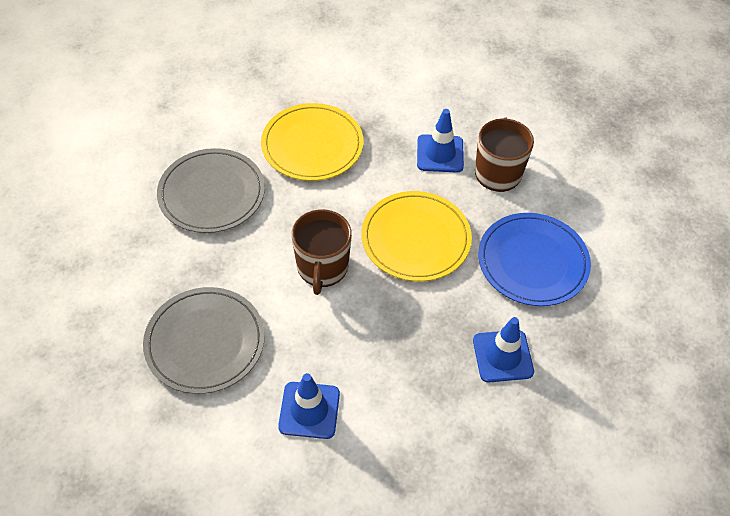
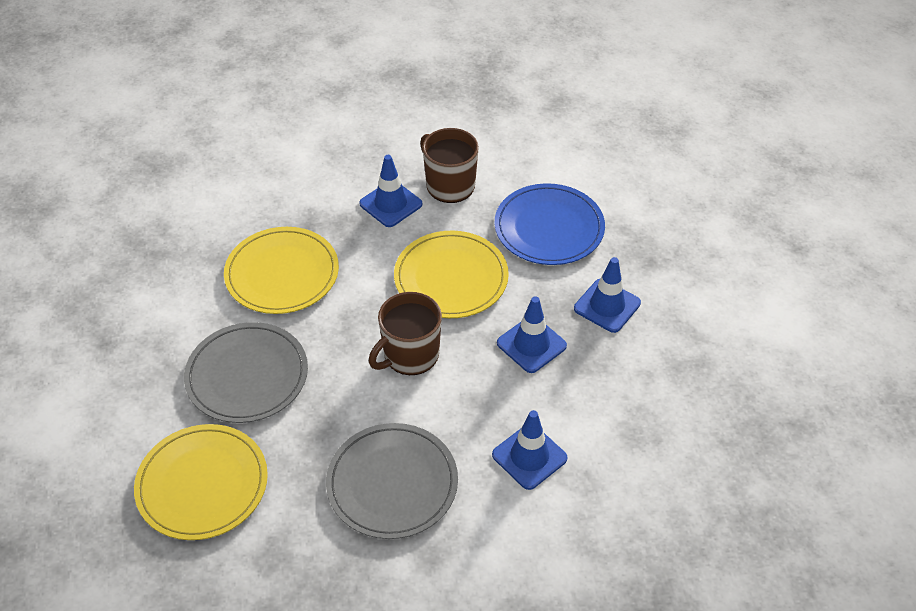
camera: 45 degrees left, 5 degrees down
brown mug [291,209,352,295] -> brown mug turned 90 degrees clockwise [369,292,442,375]
none -> yellow plate [134,424,268,540]
none -> blue traffic cone [497,296,567,373]

